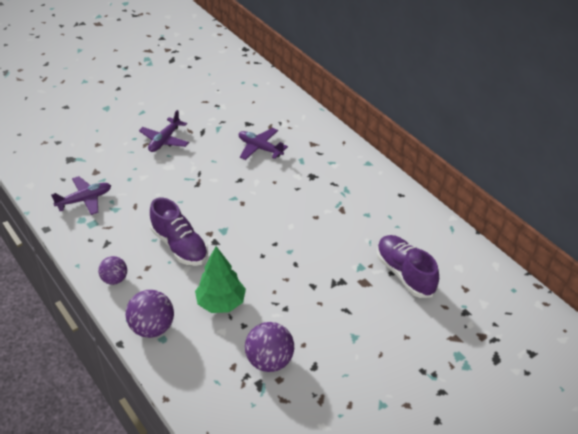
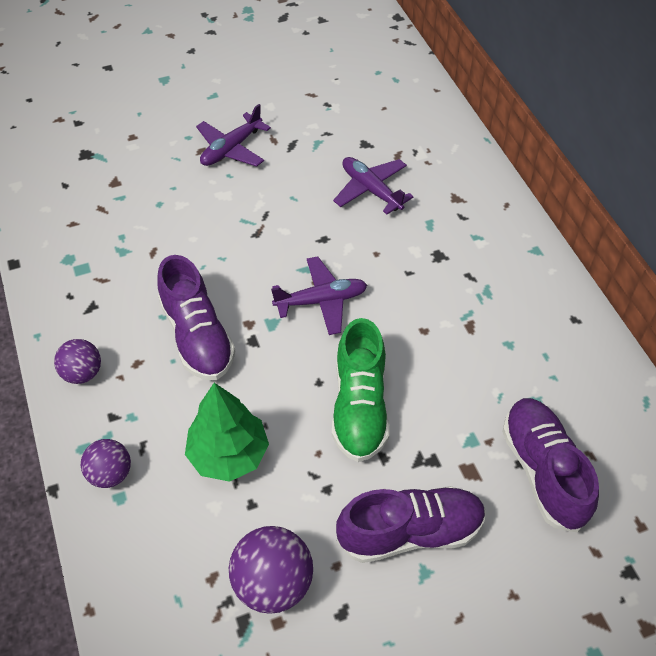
camera: 15 degrees right, 10 degrees up
purple plane [51,176,111,215] -> purple plane moved to [271,256,367,335]
purple ball [126,290,174,338] -> purple ball [81,439,131,488], size x0.63
none -> green shoe [332,318,389,462]
none -> purple shoe [336,486,486,563]

